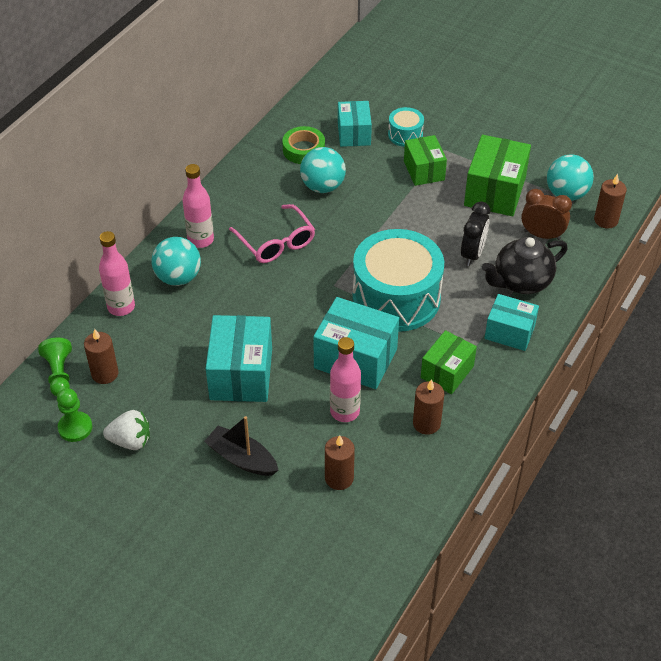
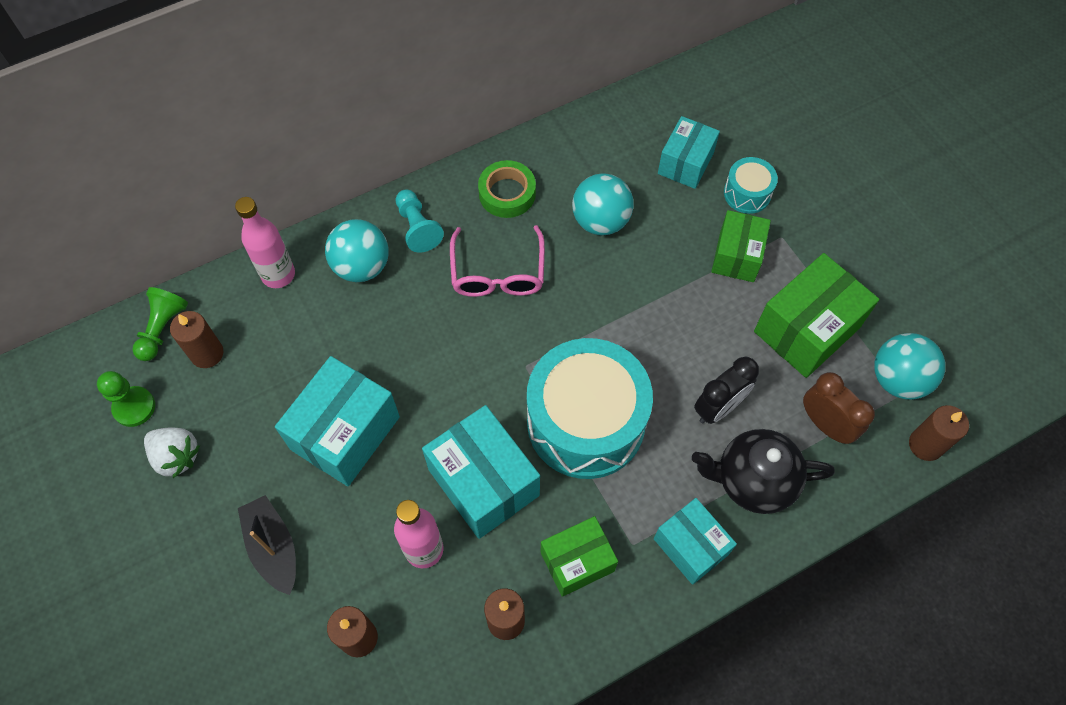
camera: 30 degrees right, 15 degrees up
pink bottle [182,164,214,248] -> turquoise pawn [396,189,444,253]
green tape [282,126,325,164] -> green tape moved to [478,160,536,218]

